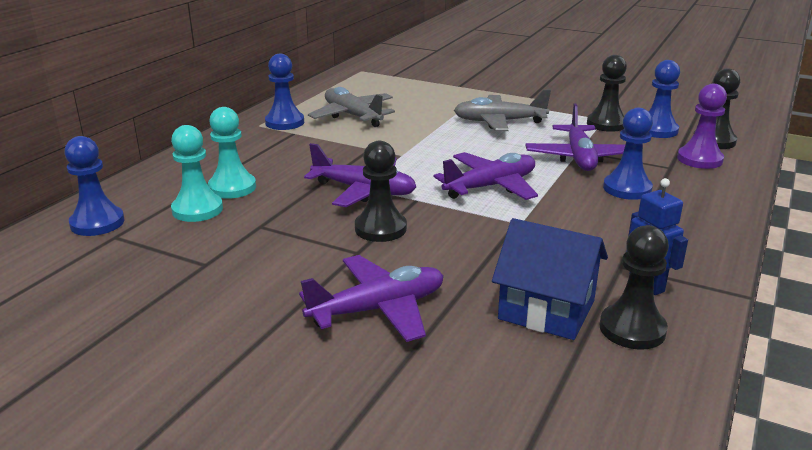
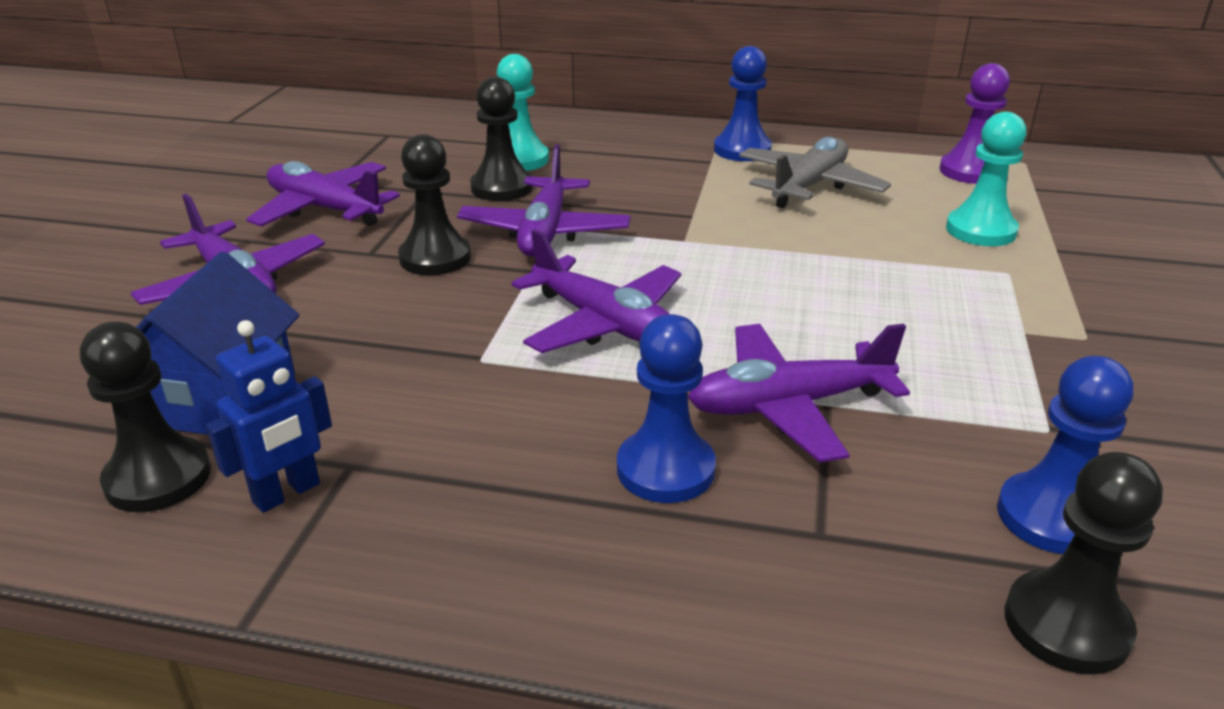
camera: 75 degrees right, 5 degrees up
blue pawn [65,136,125,236] -> none
turquoise pawn [171,125,223,222] -> turquoise pawn moved to [946,112,1027,246]
grey plane [454,89,551,131] -> none
black pawn [587,55,627,132] -> black pawn moved to [470,77,533,201]
purple pawn [677,84,727,169] -> purple pawn moved to [940,63,1010,184]
none -> purple plane [246,161,400,227]

